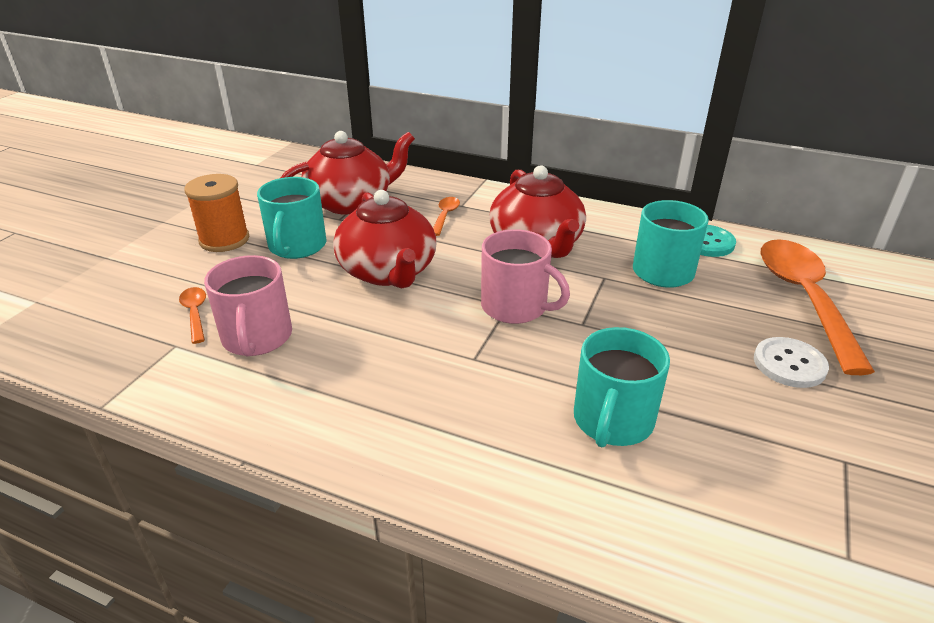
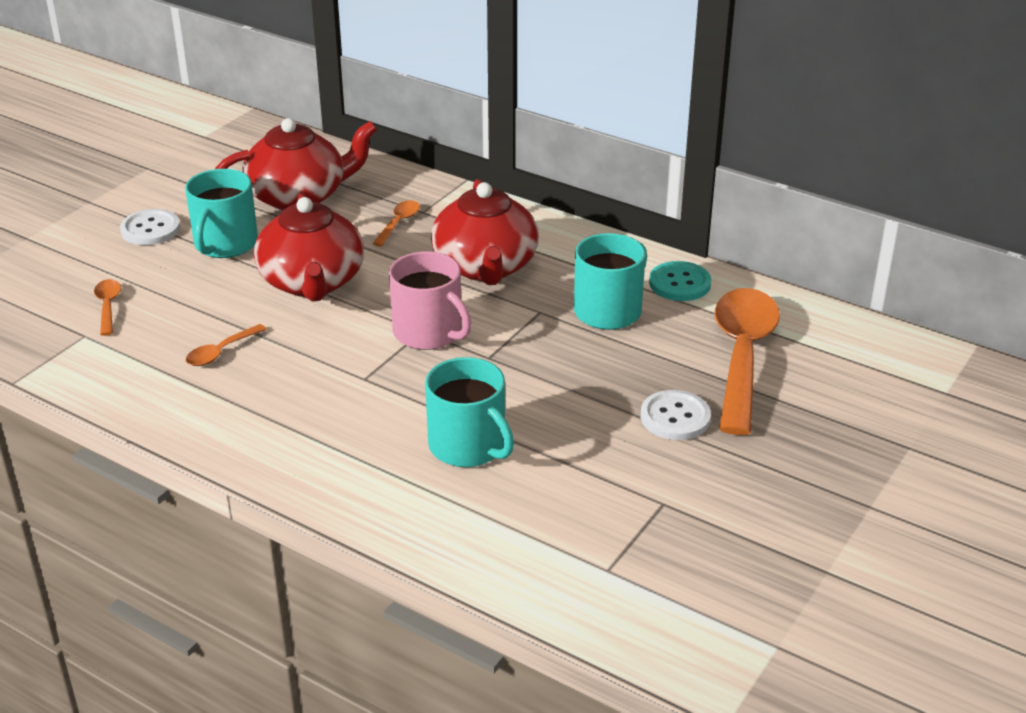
camera: 10 degrees right, 0 degrees up
orange spool [184,174,249,252] -> white button [120,209,180,245]
pink mug [204,255,292,356] -> none
turquoise mug [574,327,670,447] -> turquoise mug turned 75 degrees counterclockwise [425,357,514,467]
none -> orange spoon [186,324,267,366]

